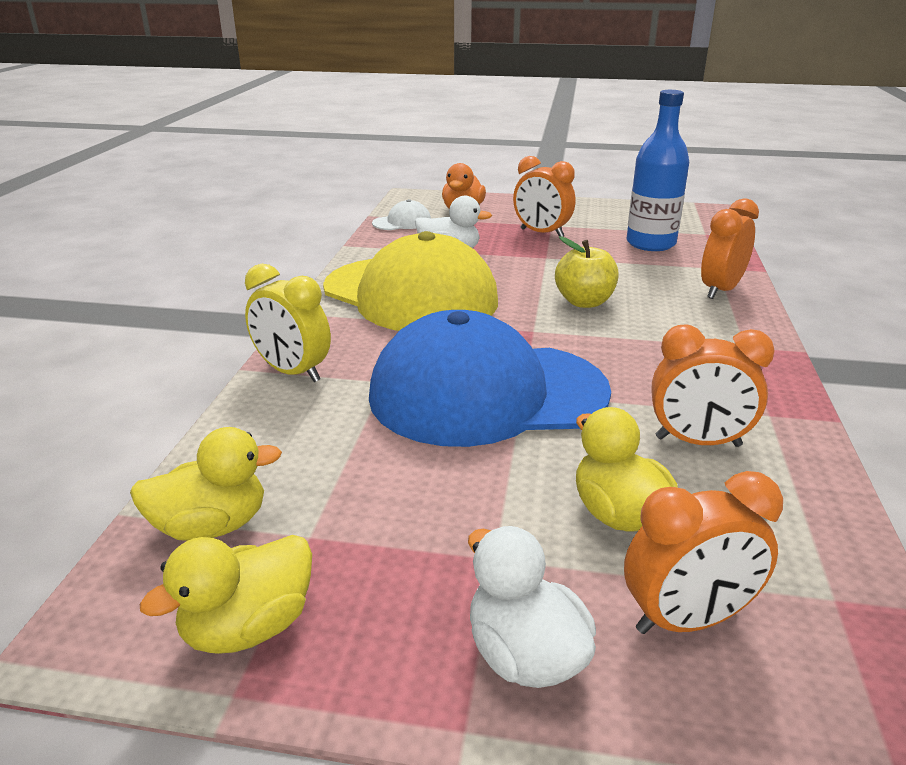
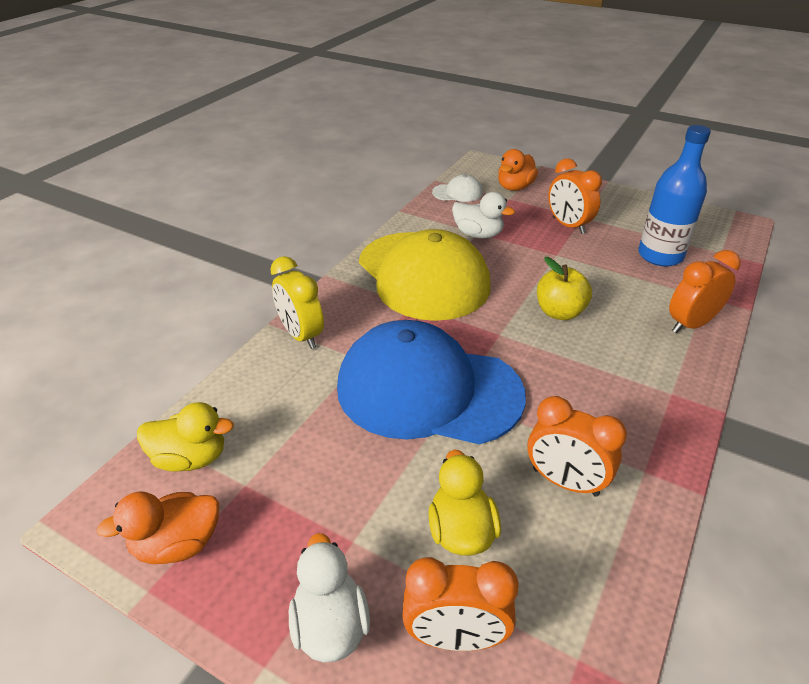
camera: 20 degrees right, 10 degrees up
yellow duck [140,535,312,654] -> orange duck [96,491,219,564]

